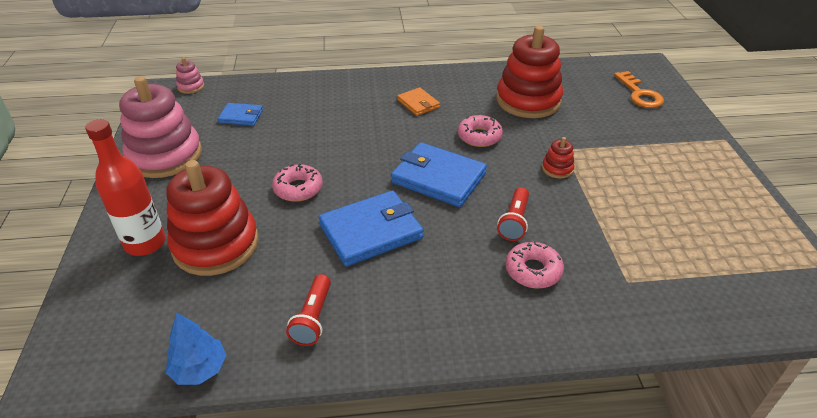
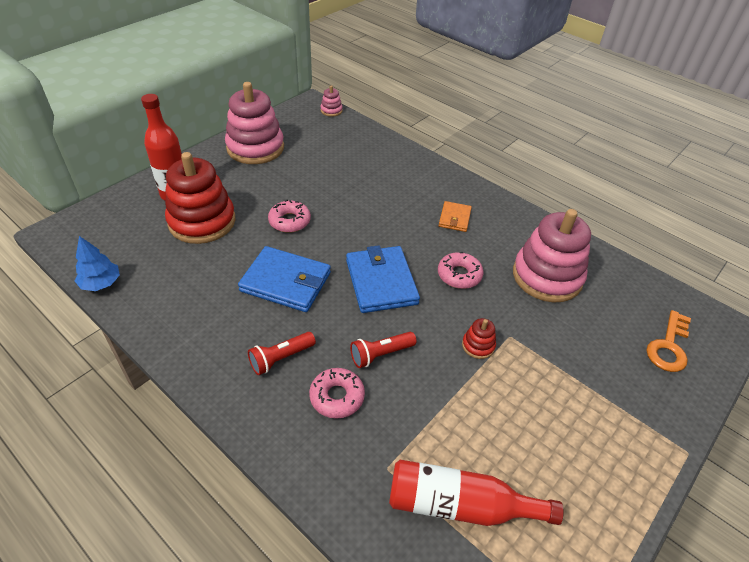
camera: 45 degrees right, 5 degrees up
blue wallet [218,103,263,126] -> none
red flashlight [286,274,331,346] -> red flashlight moved to [248,332,316,375]
red stacking toy [496,26,563,118] -> pink stacking toy [513,209,591,302]
none -> red bottle [389,460,564,526]

